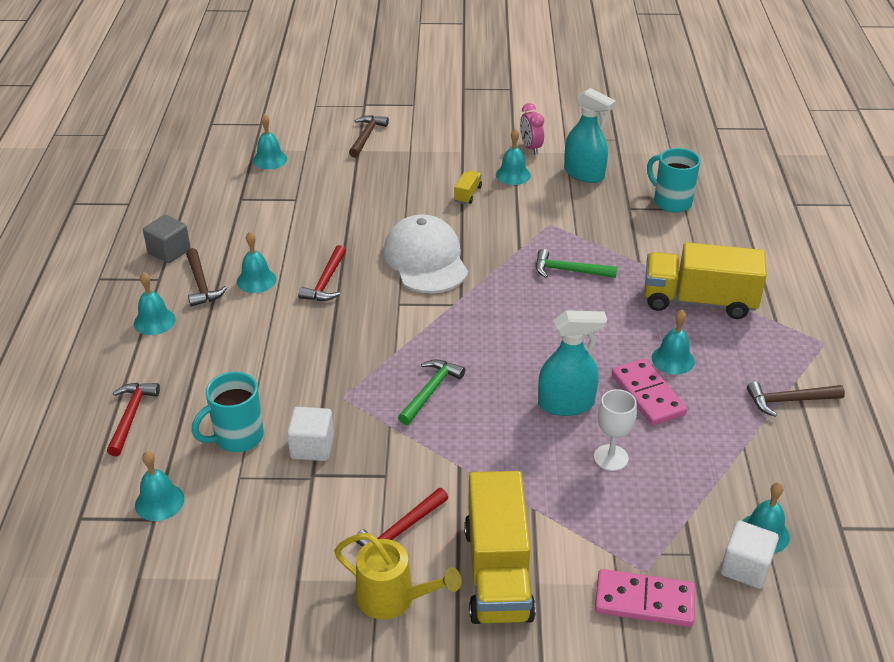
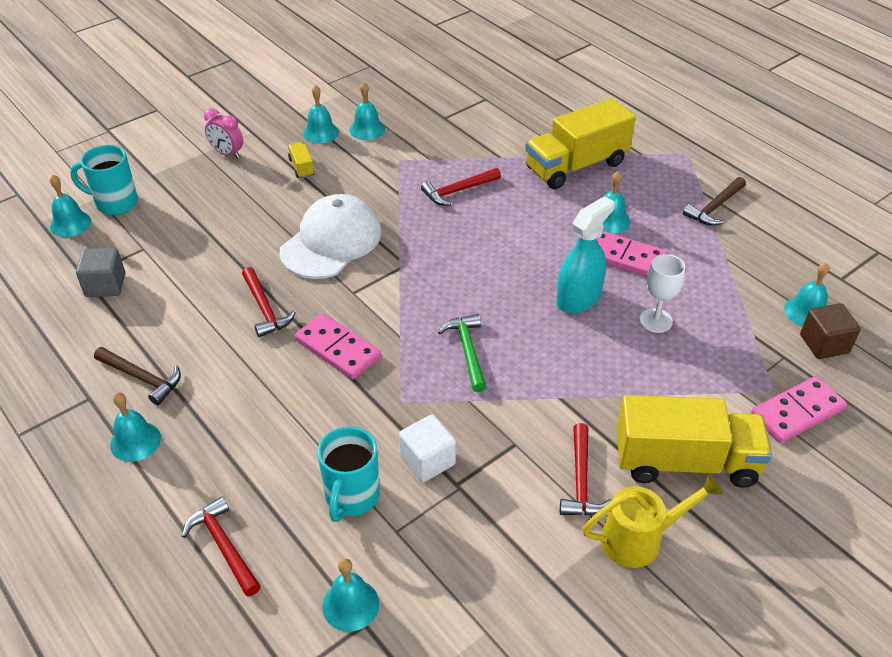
camera: 40 degrees left, 5 degrees up
grey cube [143,215,191,263] -> grey cube moved to [76,248,125,297]
turquoise bell [237,232,276,293] -> turquoise bell moved to [349,82,385,140]
brown hammer [349,115,389,158] -> none
white cap [383,214,468,293] -> white cap turned 90 degrees clockwise [279,194,381,279]
yellow truck [464,471,536,624] -> yellow truck turned 45 degrees counterclockwise [616,395,772,488]
pink clock [520,103,544,154] -> pink clock moved to [204,108,243,158]
green hammer [536,249,617,278] -> red hammer [421,168,501,206]
turquoise spray bottle [564,88,616,183] -> none
turquoise mug [647,148,700,213] -> turquoise mug moved to [70,145,138,215]
white cube [721,521,779,589] -> brown cube [800,303,861,359]
none -> pink domino [295,313,381,379]

